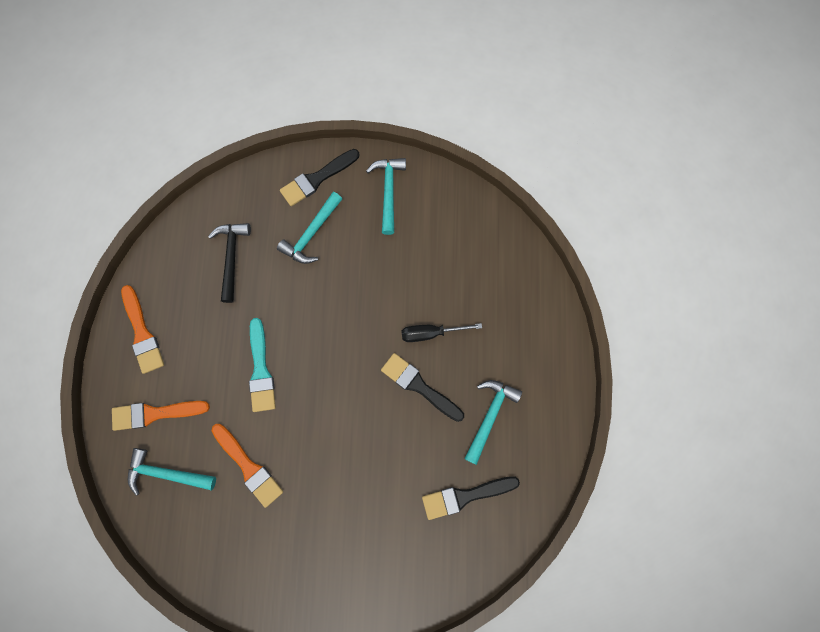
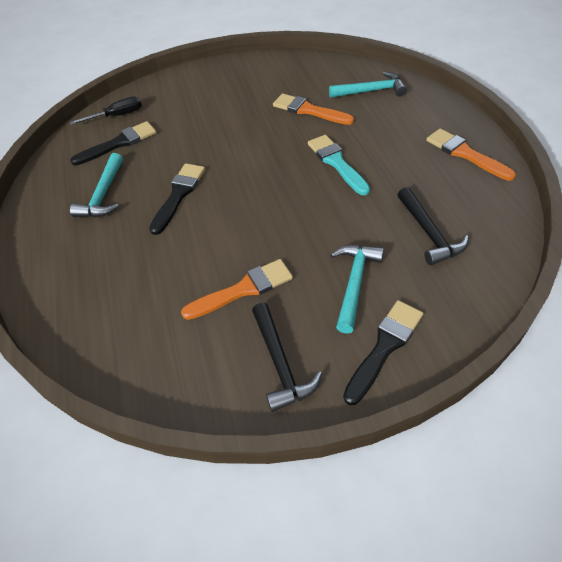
camera: 165 degrees right, 25 degrees down
orange brush [112,401,210,431] -> orange brush moved to [181,259,293,320]
turquoise hammer [366,158,406,235] -> black hammer [252,303,322,412]
black brush [381,353,464,422] -> black brush turned 90 degrees counterclockwise [149,163,205,235]
black screwdriver [401,323,482,342] -> black screwdriver moved to [70,96,142,125]

